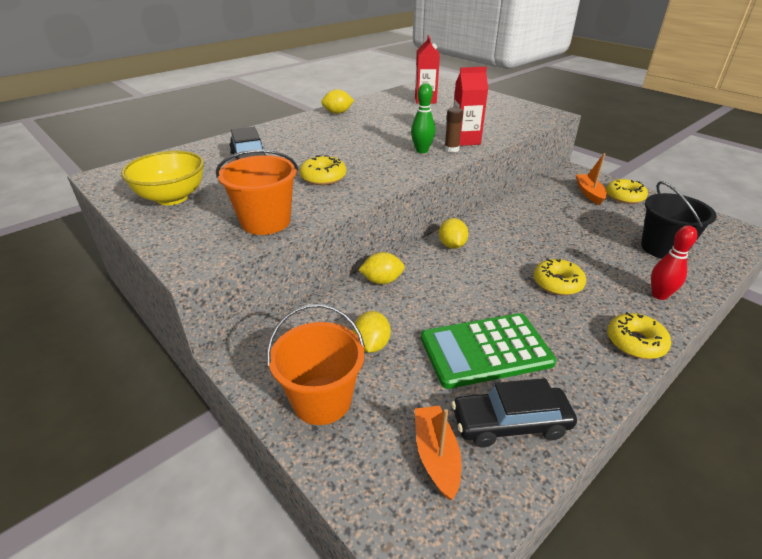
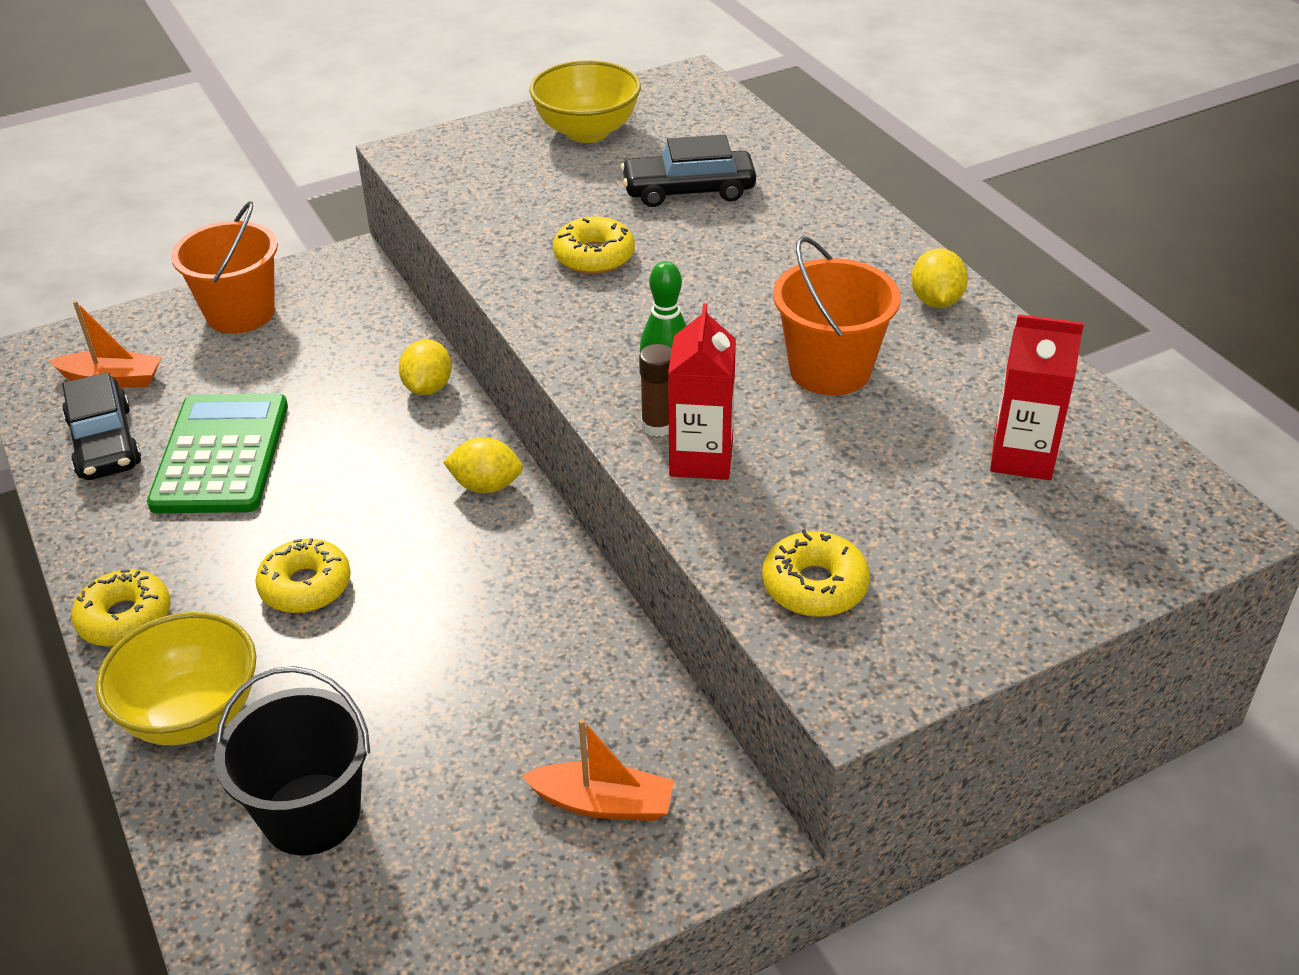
camera: 105 degrees right, 5 degrees up
orange bucket [216,150,298,235] -> orange bucket moved to [773,237,901,396]
yellow lemon [353,311,391,353] -> none
black car [452,378,577,448] -> black car turned 150 degrees clockwise [62,372,141,480]
yellow donut [606,179,648,204] -> yellow donut moved to [762,529,870,617]
red bowling pin [651,225,697,300] -> yellow bowl [96,612,257,745]

